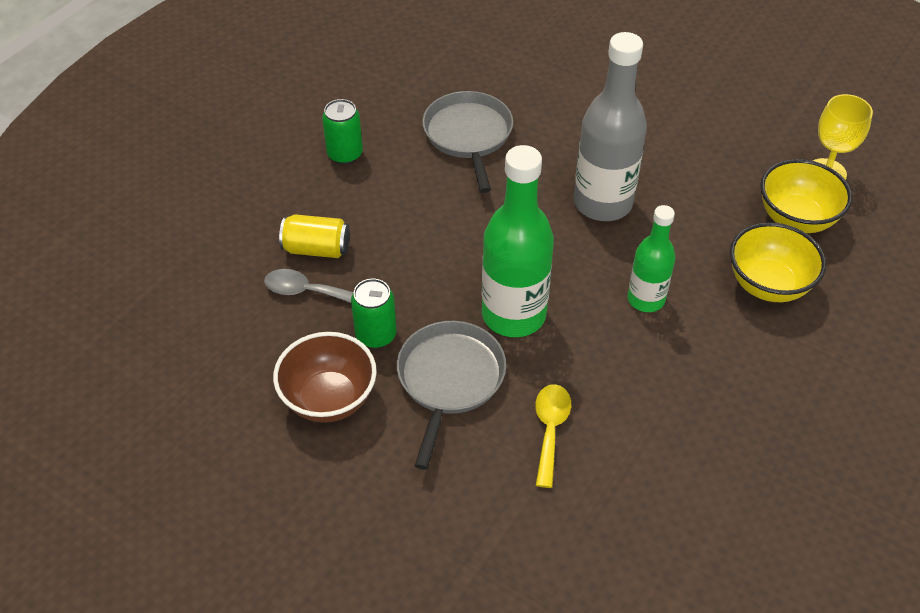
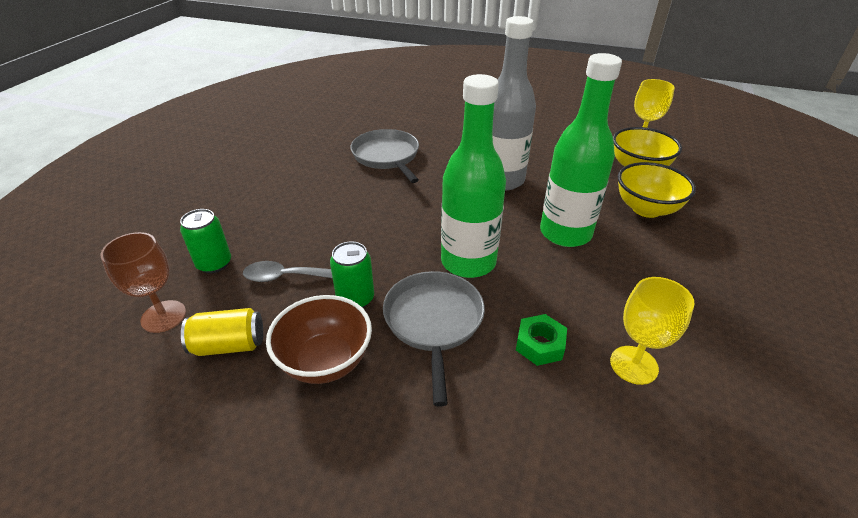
camera: 15 degrees left, 10 degrees down
yellow can [279,214,350,258] -> yellow can moved to [181,308,263,356]
green can [322,99,363,164] -> green can moved to [180,209,231,273]
yellow spoon [535,384,571,488] -> green nut [516,314,567,366]
green bottle [628,205,675,312] -> green bottle [540,53,622,247], size x1.69
none -> brown goblet [100,232,186,333]
none -> yellow goblet [610,277,695,385]

